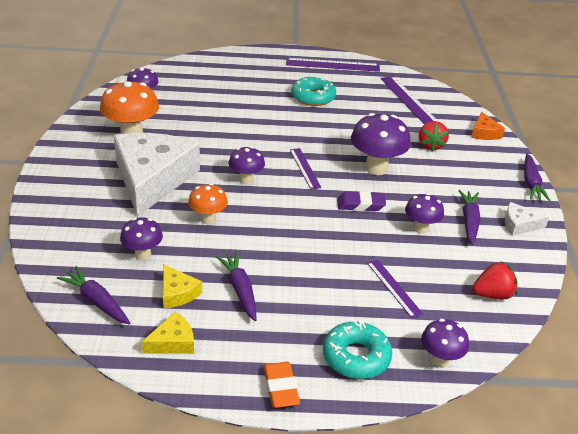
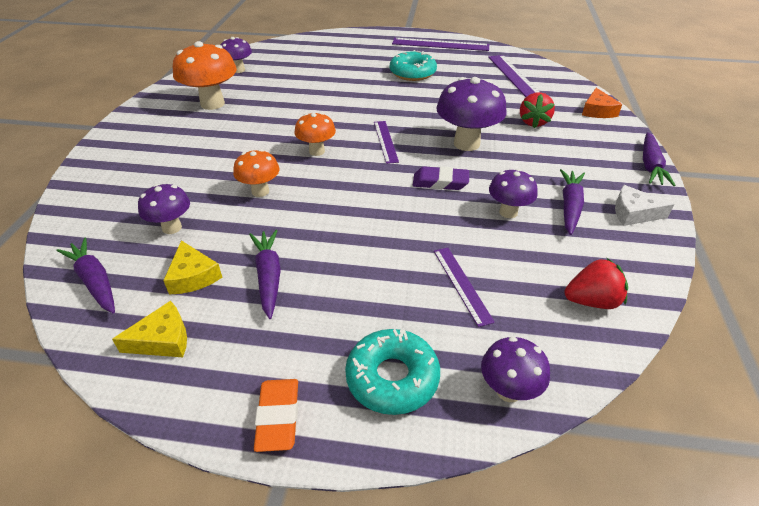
camera: 10 degrees right, 5 degrees up
white cheese [114,133,200,217] -> none
purple mushroom [228,146,265,184] -> orange mushroom [294,112,336,156]

